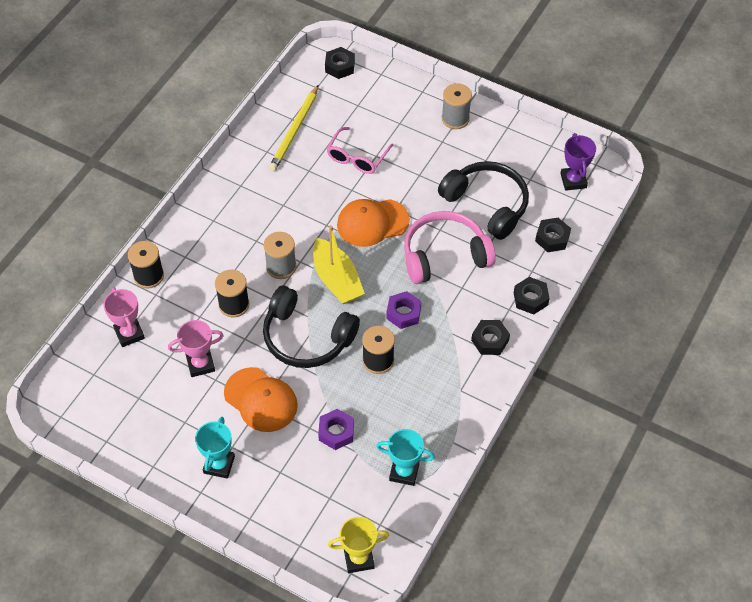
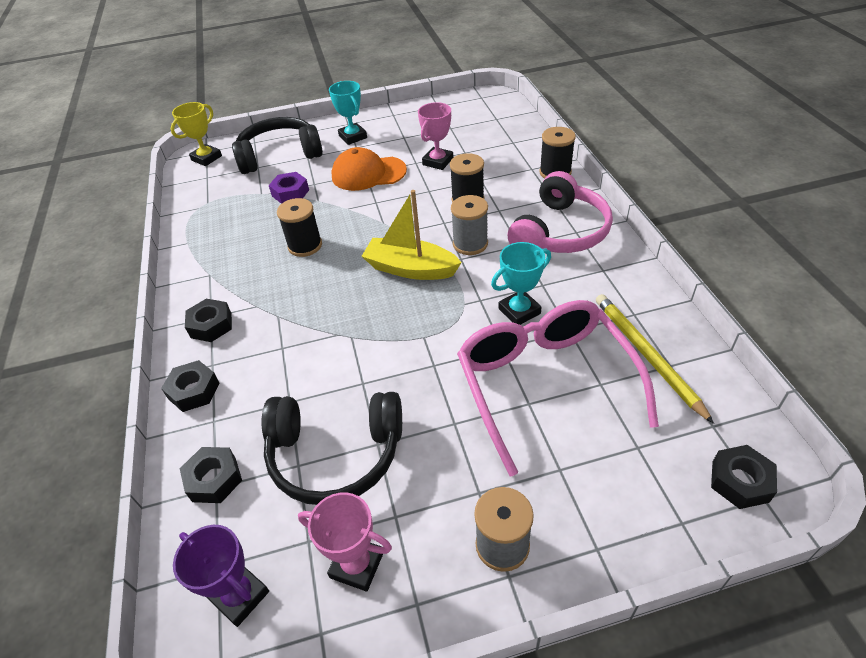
camera: 140 degrees right, 10 degrees down
pink trophy [104,287,145,347] -> pink trophy moved to [298,492,392,592]
black headphones [263,286,360,368] -> black headphones moved to [232,117,323,174]
pink glasses [327,127,393,174] -> pink glasses [457,300,659,477], size x1.85
orange cap [337,199,410,247] -> none
turquoise trophy [376,429,435,486] -> turquoise trophy moved to [491,242,551,325]
purple nut [386,291,421,329] -> none
pink headphones [404,211,496,284] -> pink headphones moved to [508,171,613,253]

